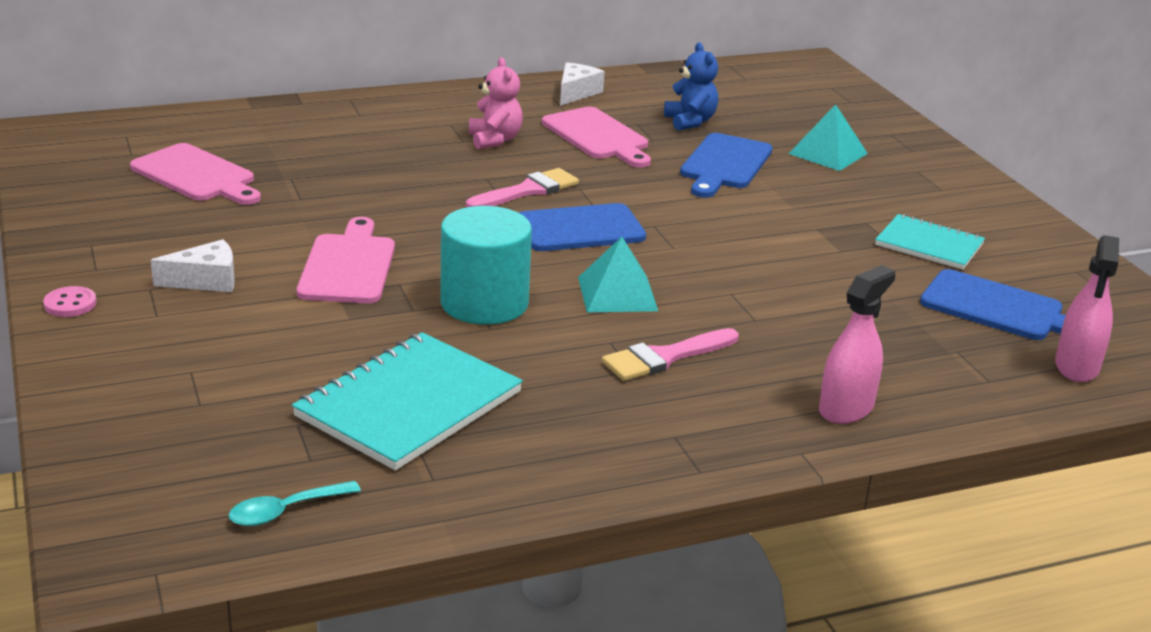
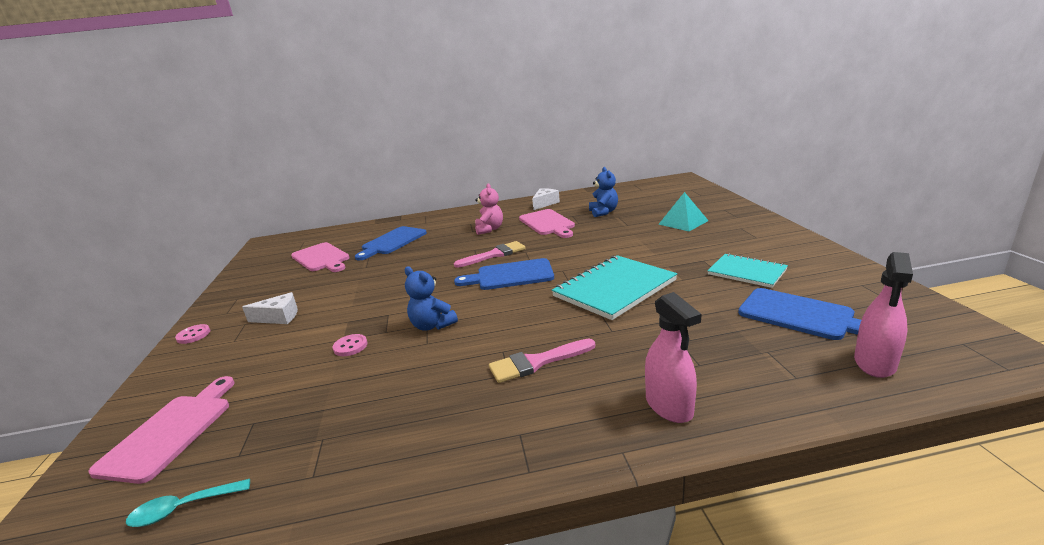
camera: 15 degrees right, 5 degrees down
turquoise notebook [292,332,523,471] -> turquoise notebook moved to [552,255,677,320]
pink cutting board [296,217,395,304] -> pink cutting board moved to [88,376,235,484]
turquoise cylinder [440,206,532,325] -> blue teddy bear [405,266,458,331]
turquoise pyramid [578,237,658,312] -> none
blue cutting board [680,133,772,198] -> blue cutting board moved to [355,226,427,261]
pink spray bottle [819,265,896,424] -> pink spray bottle turned 105 degrees clockwise [645,292,701,423]
none -> pink button [332,334,367,356]

